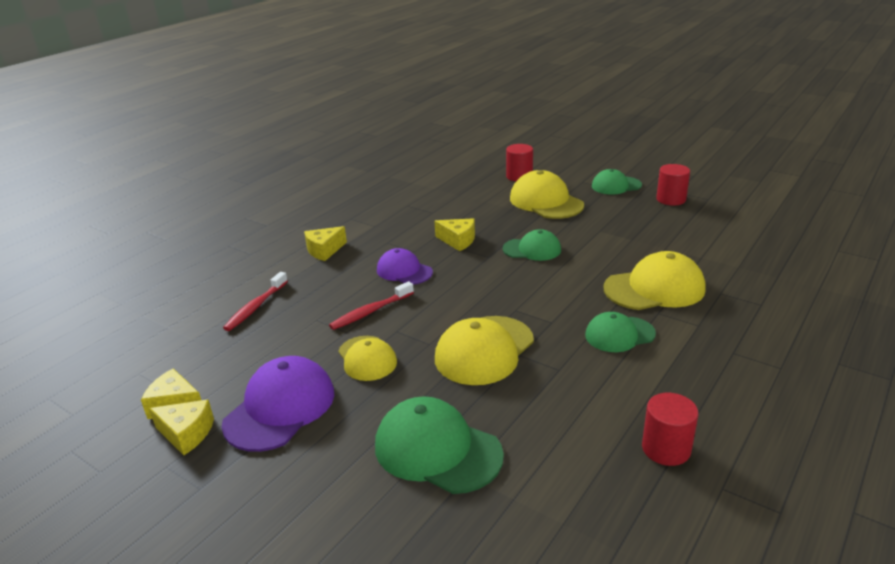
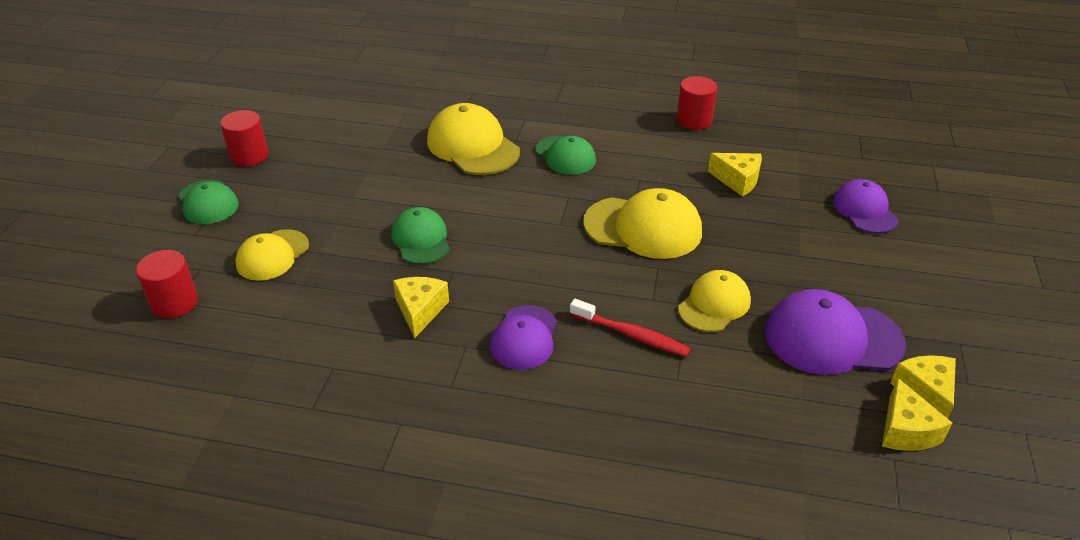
camera: 115 degrees left, 10 degrees up
red toothbrush [223,272,288,331] -> none
yellow cheese [304,226,347,261] -> yellow cheese moved to [708,153,762,196]
green cap [375,396,504,494] -> none
yellow cap [510,170,584,219] -> yellow cap [235,229,309,281], size x0.63
none -> purple cap [833,179,898,234]

